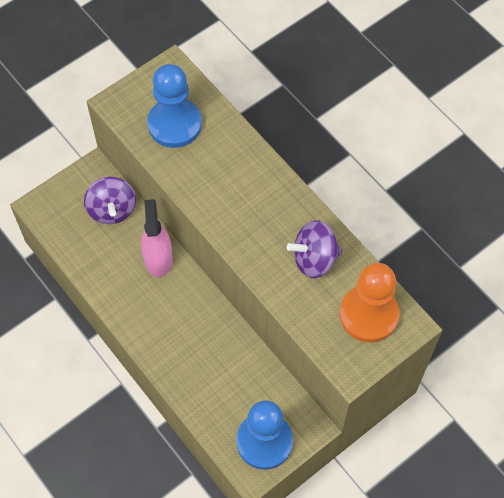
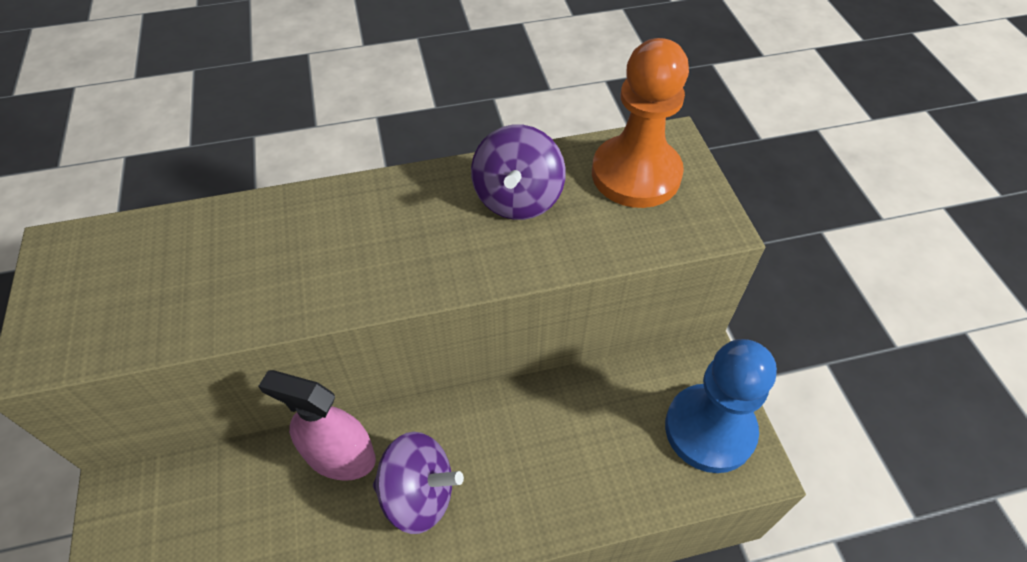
camera: 65 degrees left, 10 degrees down
purple spinning top [84,177,136,224] -> purple spinning top moved to [373,432,464,534]
blue pawn [147,64,202,148] -> none

